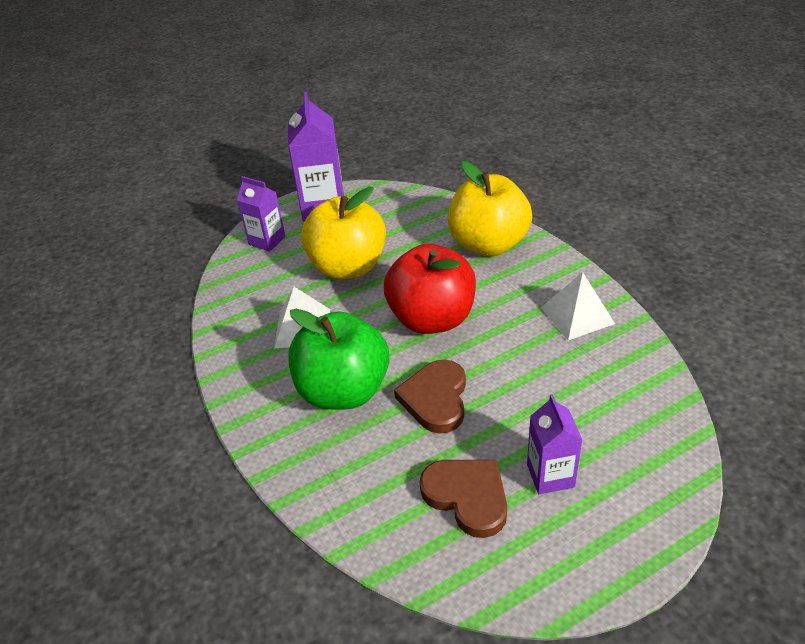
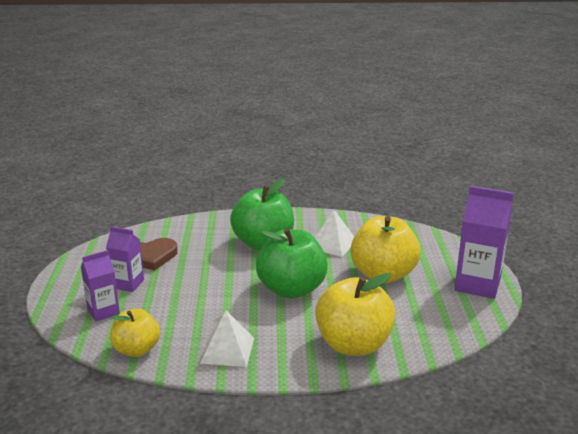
camera: 115 degrees right, 15 degrees down
purple carton [237,176,285,251] -> purple carton moved to [81,250,120,321]
red apple [384,244,476,334] -> green apple [256,228,328,299]
brown heart [394,360,466,434] -> none
none -> yellow apple [110,309,160,357]

